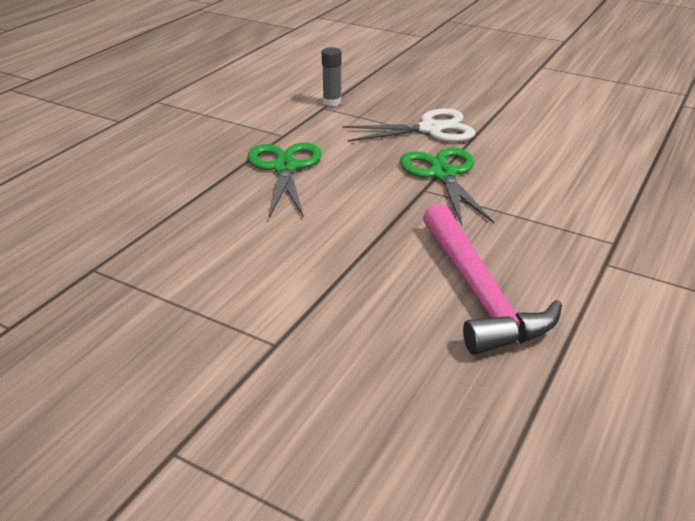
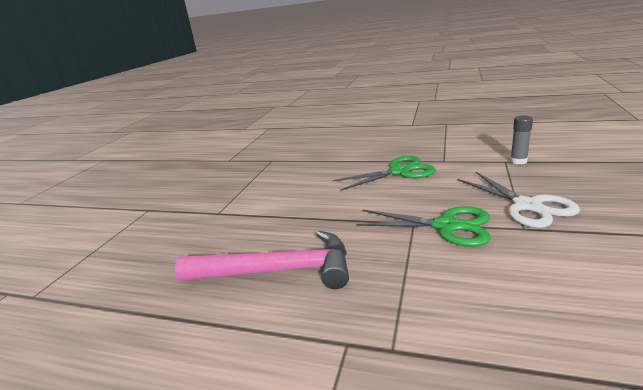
camera: 80 degrees right, 10 degrees down
green scissors [400,147,494,226] -> green scissors turned 45 degrees clockwise [357,206,491,247]
pink hammer [423,204,562,355] -> pink hammer turned 150 degrees counterclockwise [175,231,349,289]

